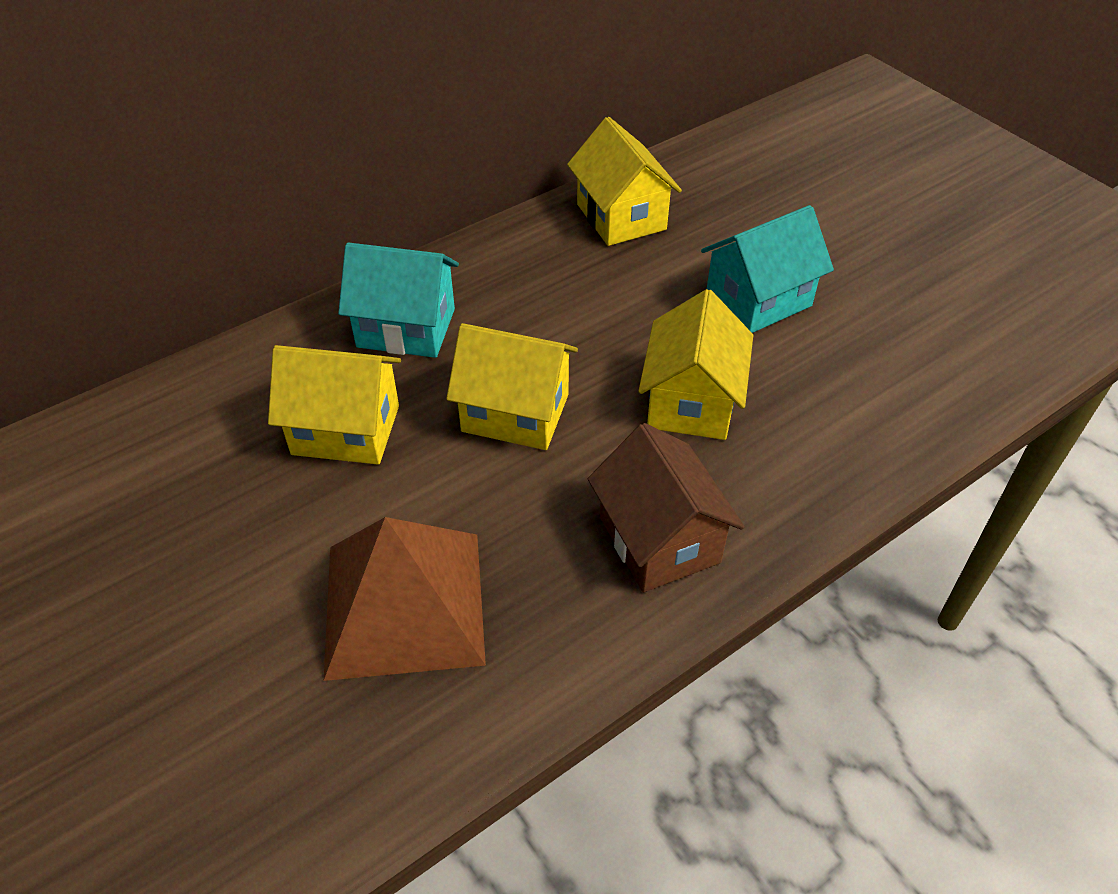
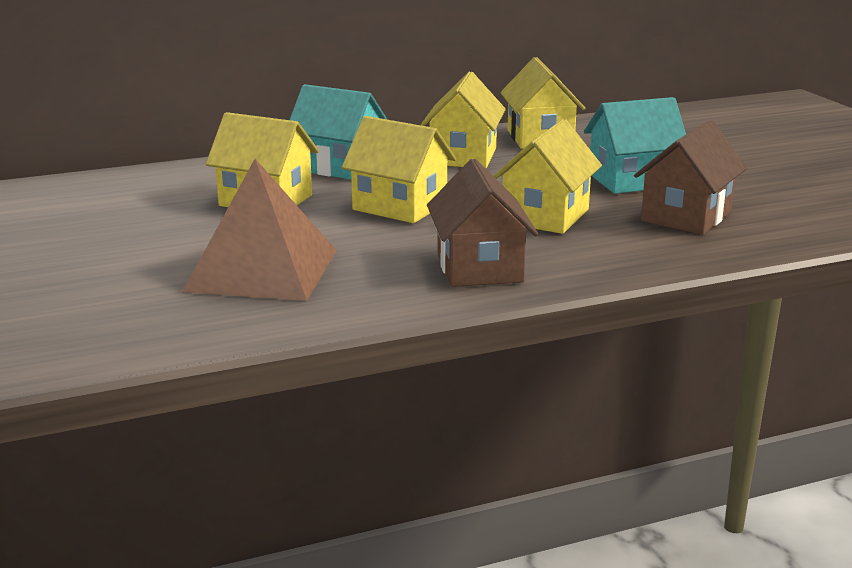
camera: 15 degrees right, 25 degrees down
none -> yellow house [421,72,506,168]
none -> brown house [634,120,747,235]

